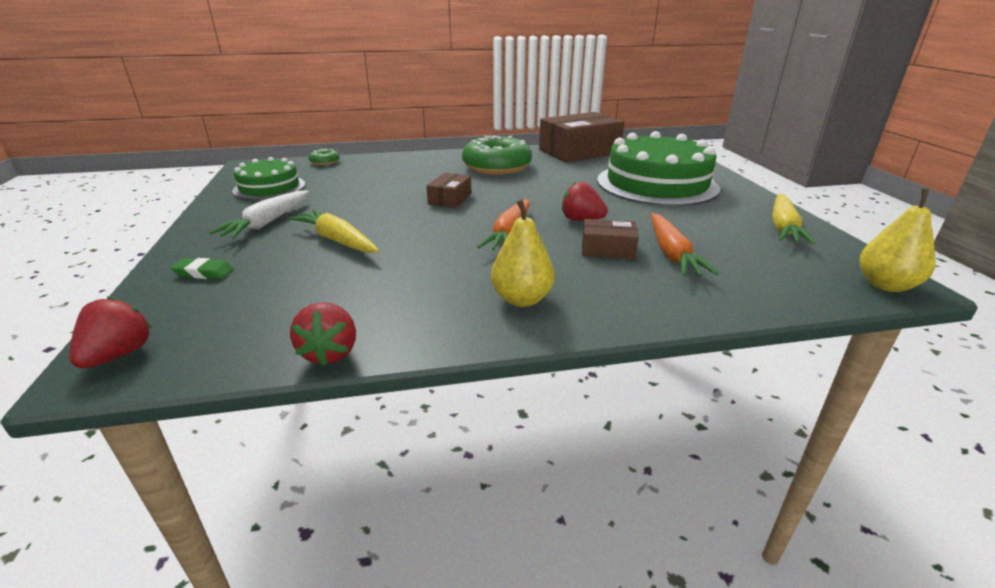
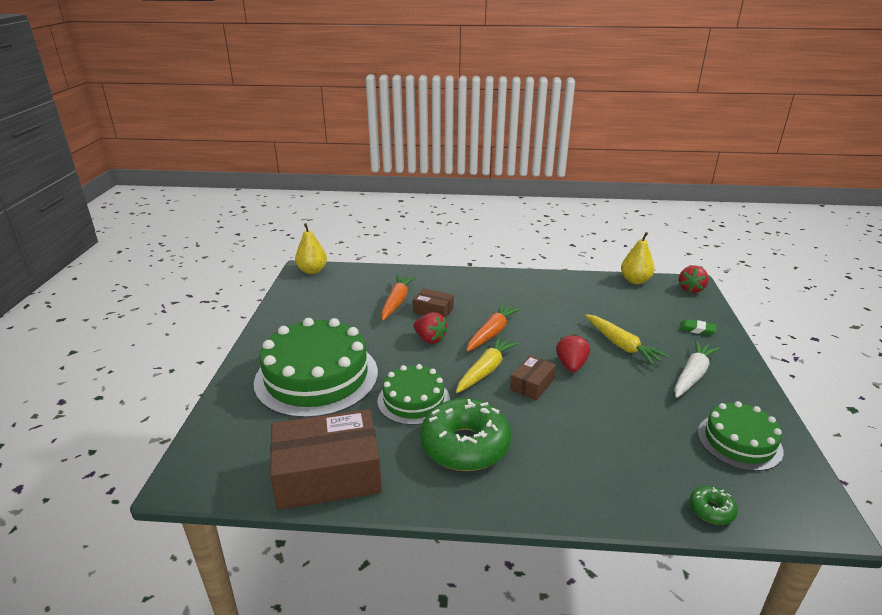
camera: 165 degrees left, 0 degrees up
red strawberry [290,302,356,366] -> red strawberry moved to [556,334,590,372]
yellow pear [491,199,555,307] -> yellow pear moved to [621,232,655,284]
yellow carrot [772,194,816,244] -> yellow carrot moved to [456,336,519,393]
none -> green cake [377,364,450,425]

